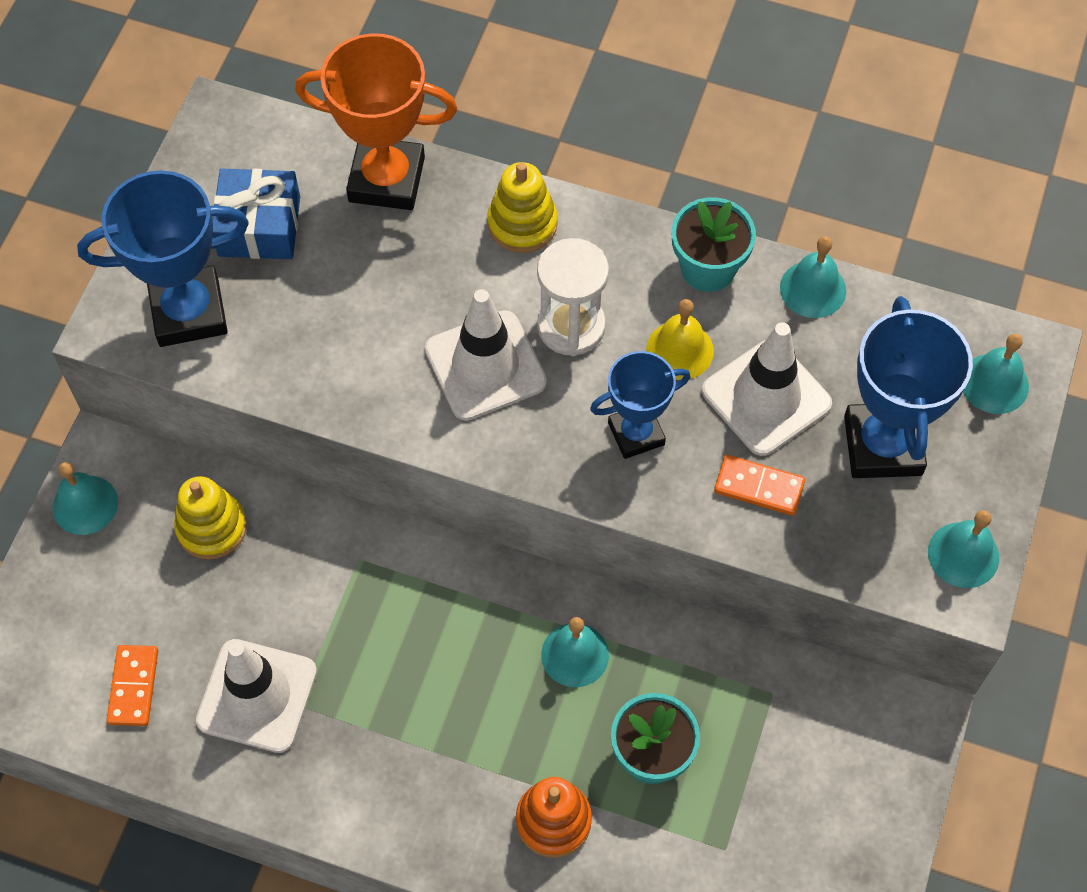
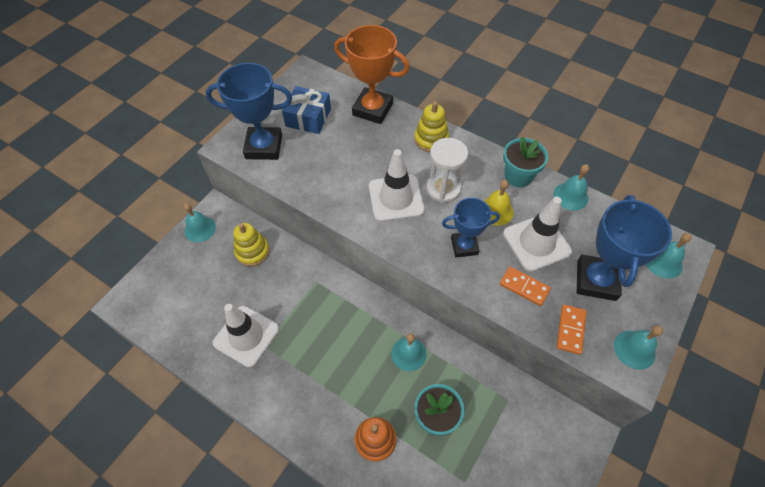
camera: 15 degrees right, 5 degrees down
orange domino [106,645,158,726] -> orange domino moved to [557,305,586,355]

